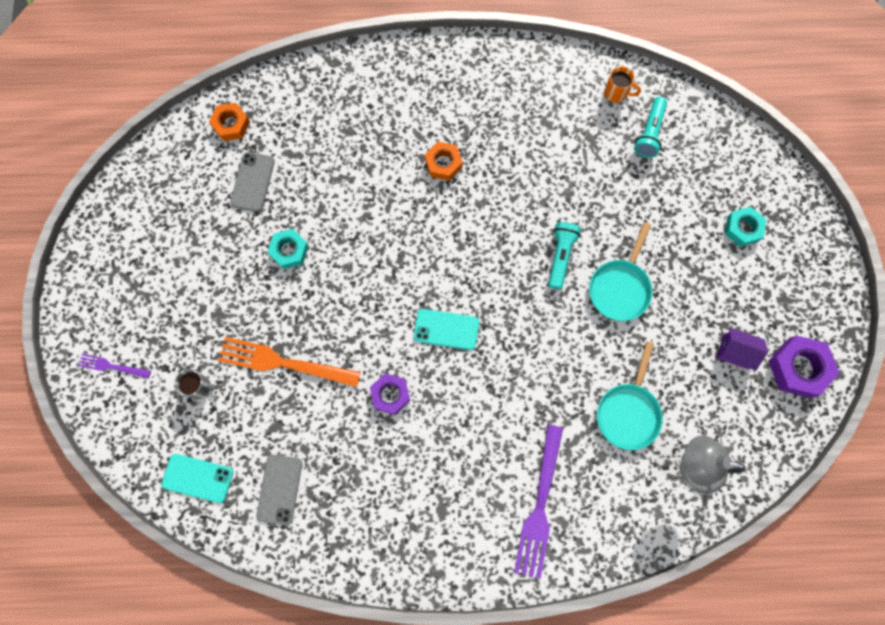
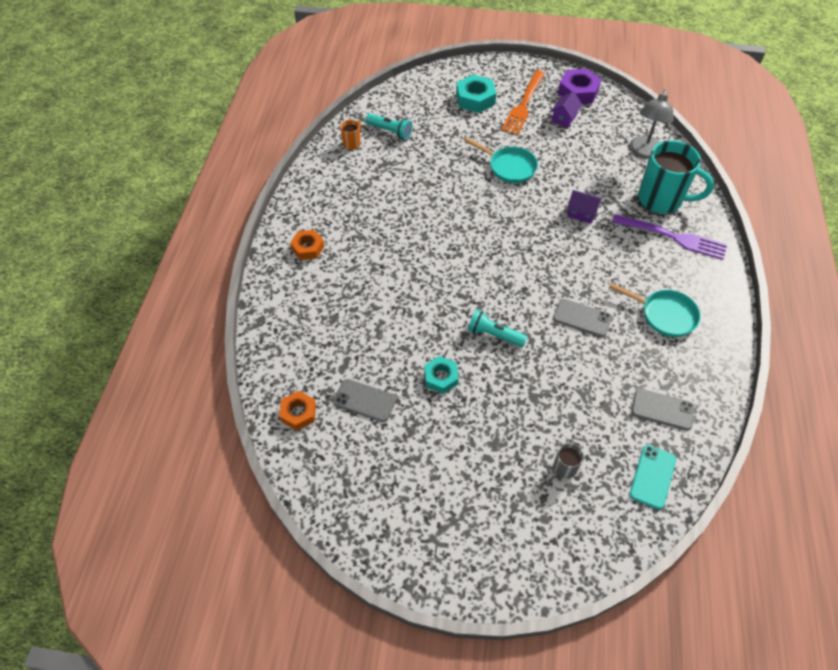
camera: 80 degrees left, 20 degrees down
purple fork [78,353,151,378] -> none
orange fork [218,337,361,387] -> orange fork moved to [501,70,545,135]
purple nut [370,373,410,415] -> grey phone [553,299,612,337]
turquoise phone [414,309,479,350] -> none
orange nut [425,142,463,181] -> orange nut moved to [290,230,324,260]
turquoise flashlight [548,222,581,289] -> turquoise flashlight moved to [468,309,528,347]
turquoise pan [597,341,663,450] -> turquoise pan moved to [609,283,700,337]
turquoise nut [725,206,766,247] -> turquoise nut [456,75,496,113], size x1.50
none -> purple house [567,190,602,224]
none -> turquoise mug [638,140,714,214]

